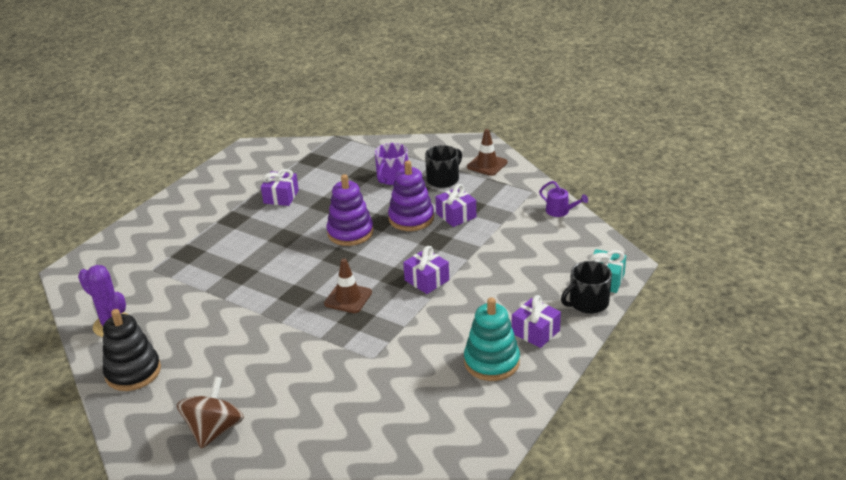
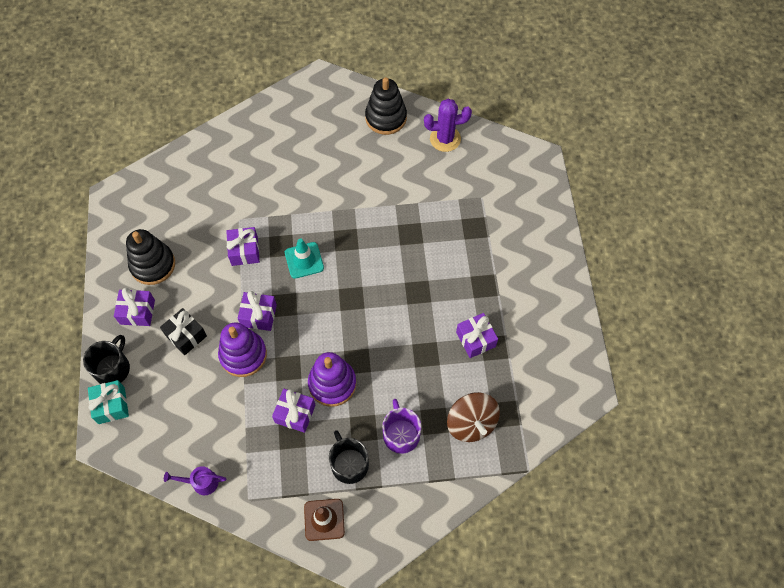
camera: 140 degrees right, 30 degrees up
brown spinning top [177,377,244,449] -> brown spinning top moved to [447,392,500,442]
brown traffic cone [324,258,372,313] -> turquoise traffic cone [285,238,324,279]
purple stacking toy [326,174,374,246] -> purple stacking toy moved to [218,322,267,377]
black mug [425,145,462,188] -> black mug turned 150 degrees clockwise [329,430,369,484]
turquoise stacking toy [464,297,520,381] -> black stacking toy [126,229,175,285]
none -> black gift [160,308,207,355]
none -> purple gift [226,227,260,266]

